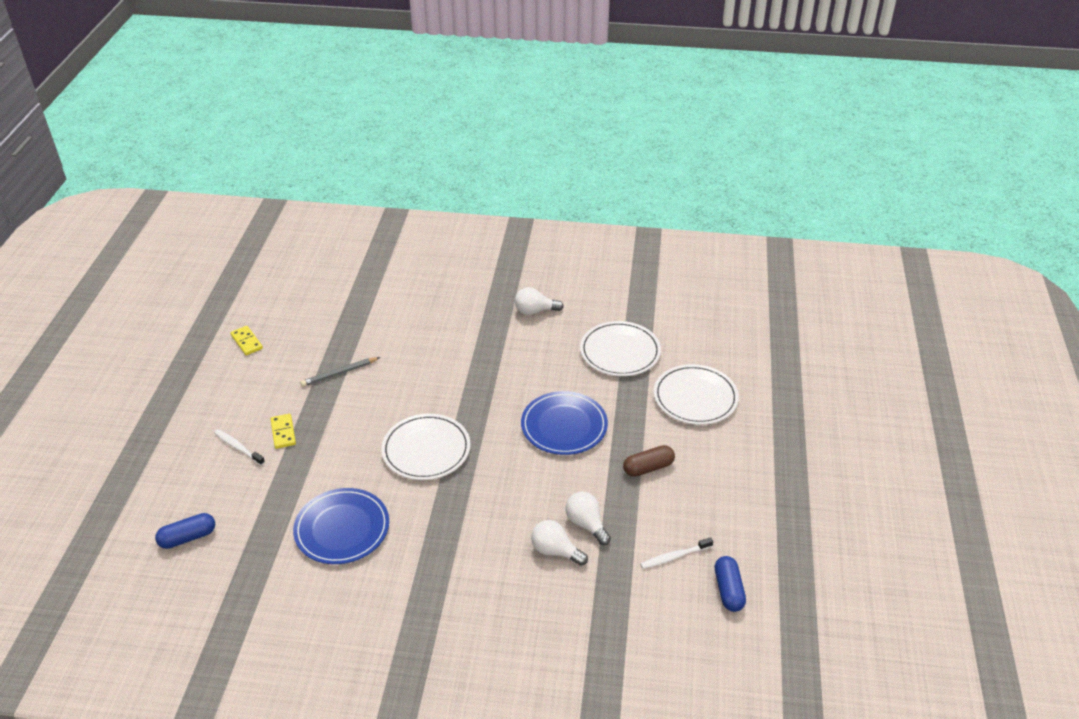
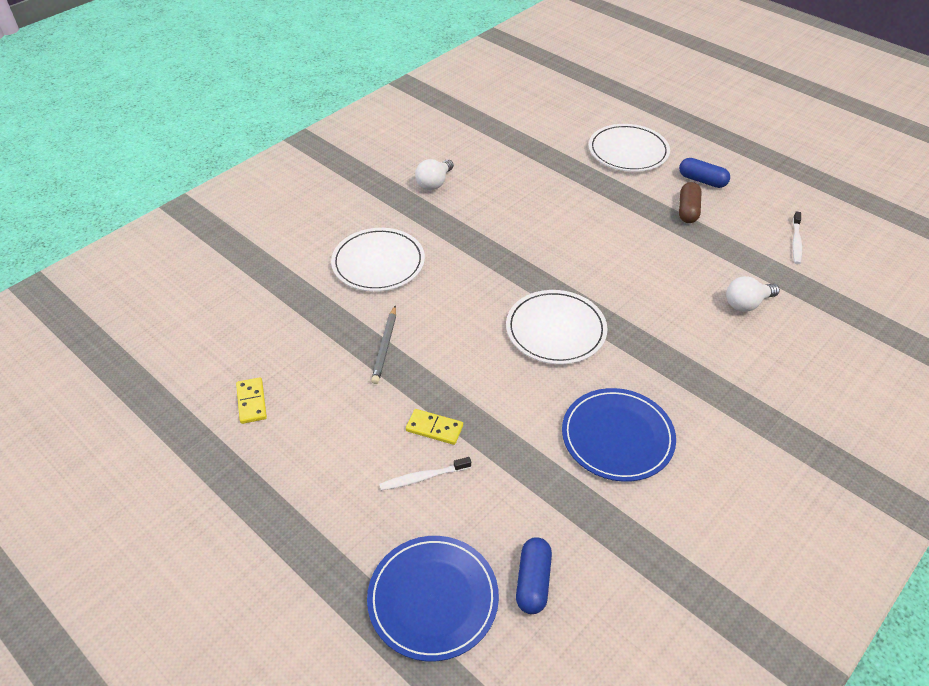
camera: 55 degrees left, 5 degrees up
yellow domino [230,326,263,355] -> yellow domino turned 75 degrees clockwise [236,377,267,424]
blue plate [521,391,608,455] -> blue plate moved to [367,536,499,661]
white light bulb [566,492,611,545] -> none
white plate [580,321,661,376] -> white plate moved to [331,228,425,292]
blue capsule [715,556,746,612] -> blue capsule moved to [679,158,730,188]

